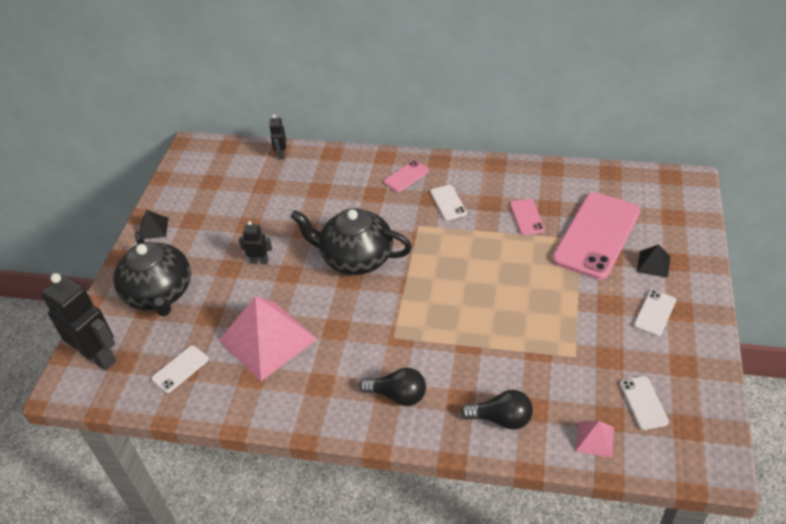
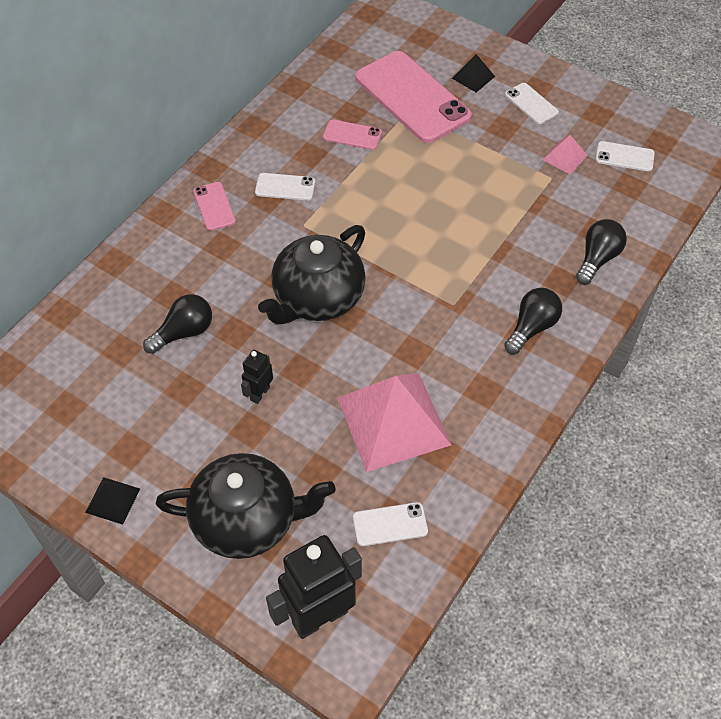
camera: 70 degrees left, 10 degrees up
white phone [151,345,209,393] -> white phone turned 75 degrees counterclockwise [353,502,428,546]
black robot [269,115,286,160] -> none
pink pyramid [575,421,614,458] -> pink pyramid moved to [543,135,587,175]
none -> black light bulb [143,294,212,354]

